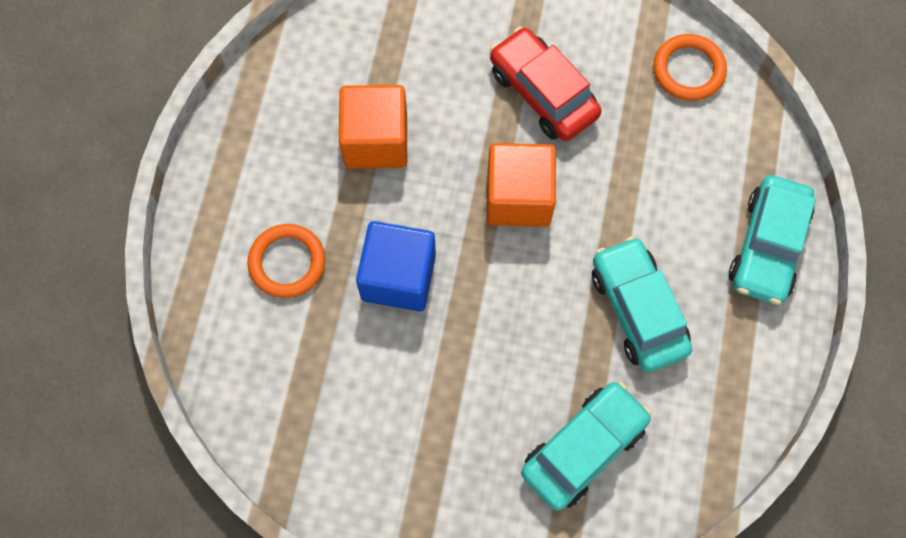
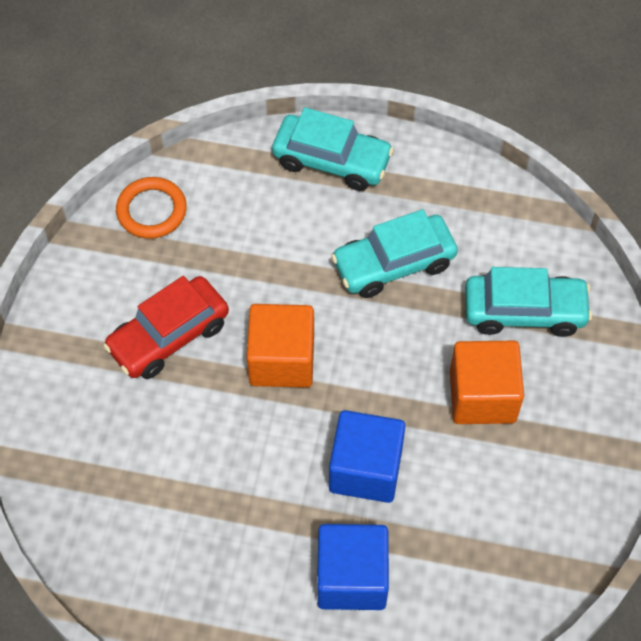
camera: 90 degrees left, 10 degrees down
orange ring [247,224,325,298] -> blue cube [317,524,389,610]
orange cube [339,85,407,169] -> orange cube moved to [450,341,524,424]
turquoise car [521,381,652,511] -> turquoise car turned 135 degrees clockwise [465,267,592,337]

